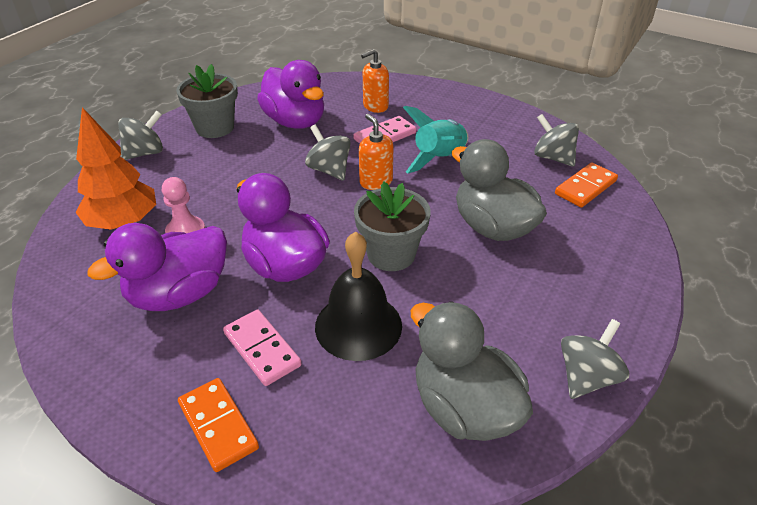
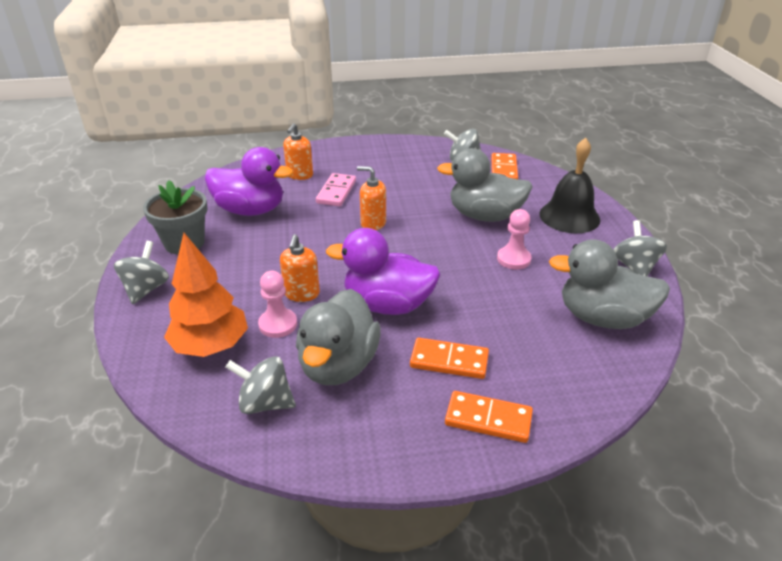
camera: 40 degrees left, 5 degrees down
purple duck [87,223,227,311] -> grey duck [296,289,381,385]
pink domino [223,310,302,386] -> orange domino [410,338,489,379]
grey spinning top [305,124,351,181] -> grey spinning top moved to [226,356,296,414]
black bell [315,231,402,361] -> black bell moved to [539,138,600,233]
grey flower pot [354,181,431,271] -> none
turquoise rocket [403,106,468,173] -> none
none -> orange soap dispenser [280,234,320,302]
none -> pink pawn [497,209,532,270]

